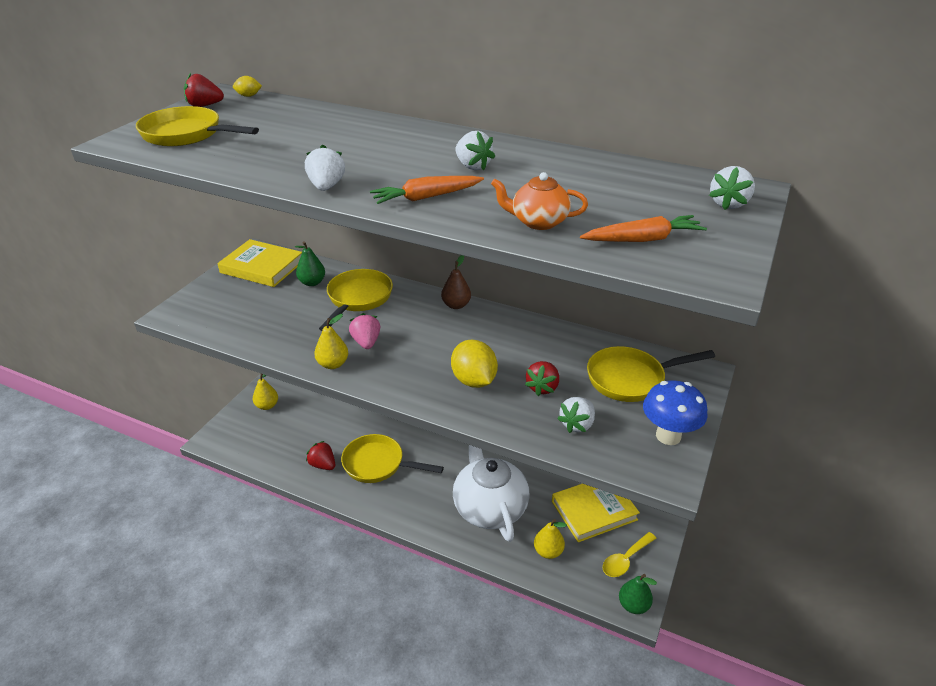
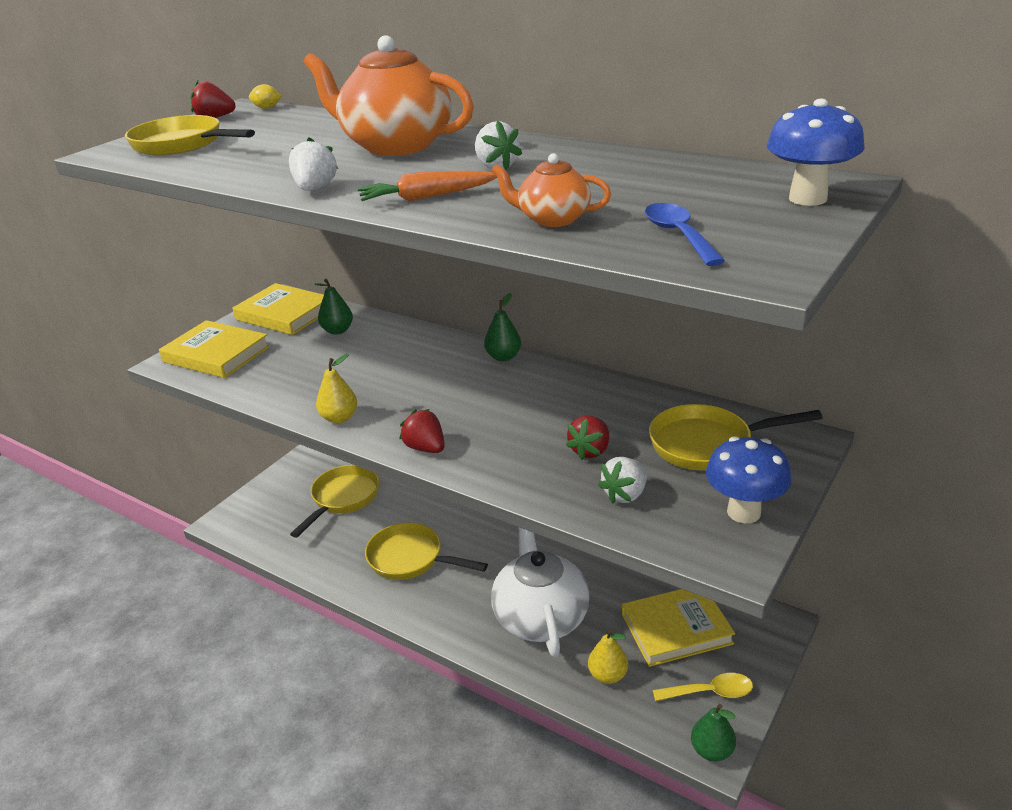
camera: 10 degrees right, 5 degrees down
yellow pear [253,374,278,410] -> none
red strawberry [306,441,335,470] -> red strawberry moved to [399,409,445,453]
yellow pan [319,269,393,331] -> yellow pan moved to [290,465,379,538]
pink strawberry [349,313,380,349] -> none
brown pear [441,255,471,309] -> green pear [484,293,521,361]
yellow lemon [451,340,498,388] -> none
orange carrot [580,215,707,242] -> blue spoon [645,203,725,266]
yellow spoon [603,532,656,577] -> yellow spoon turned 150 degrees counterclockwise [653,673,753,701]
white strawberry [709,166,755,210] -> blue mushroom [767,99,865,206]
none -> yellow book [159,320,270,378]
none -> orange teapot [303,35,474,156]

